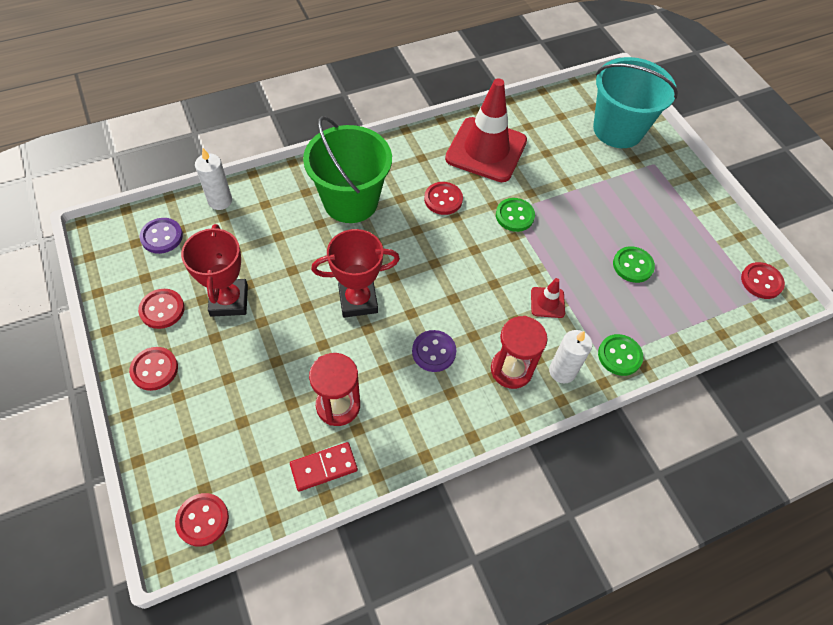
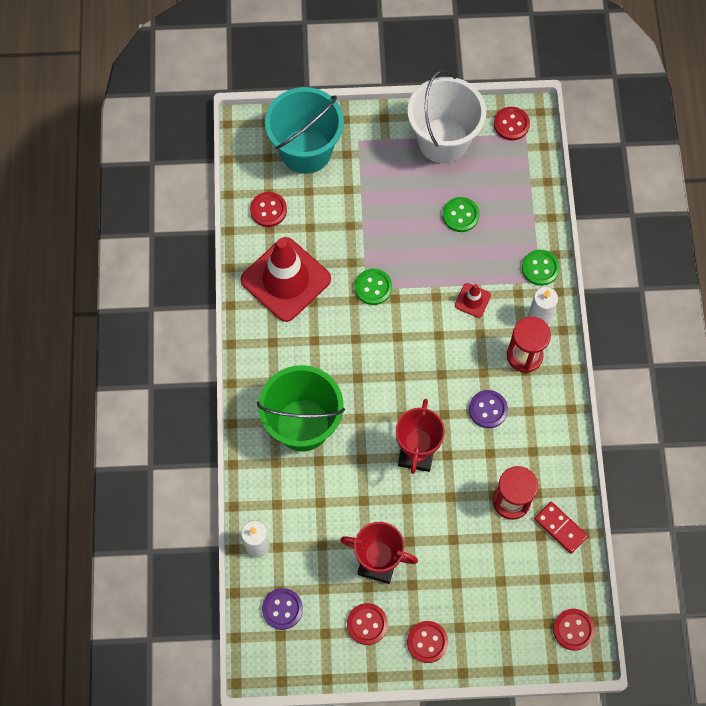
camera: 65 degrees left, 10 degrees up
red domino [290,442,358,491] -> red domino turned 45 degrees counterclockwise [534,501,588,554]
red button [424,182,463,215] -> red button moved to [250,192,287,227]
none -> white bucket [408,70,486,163]

